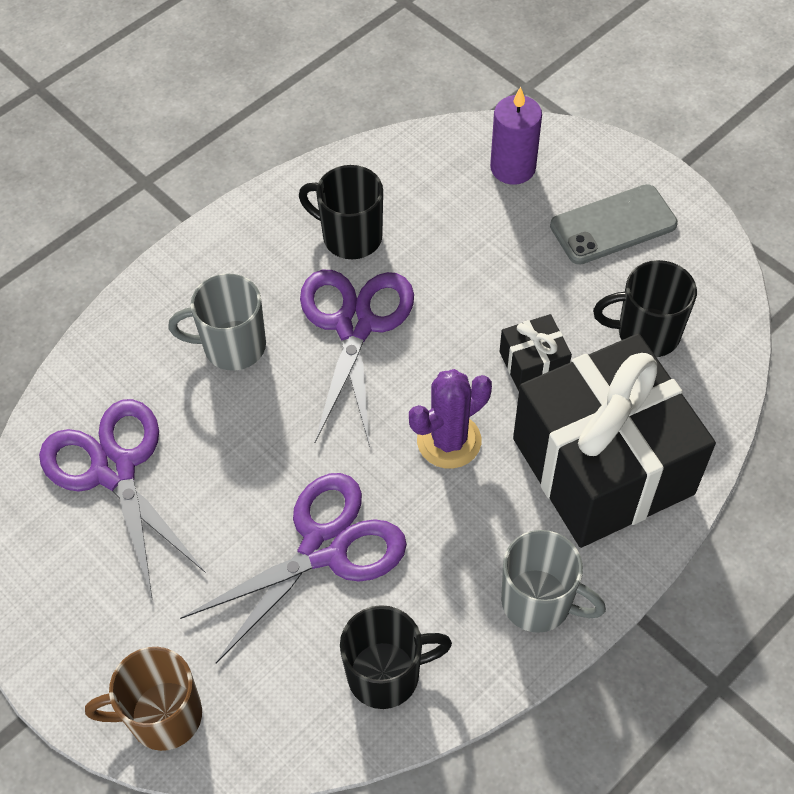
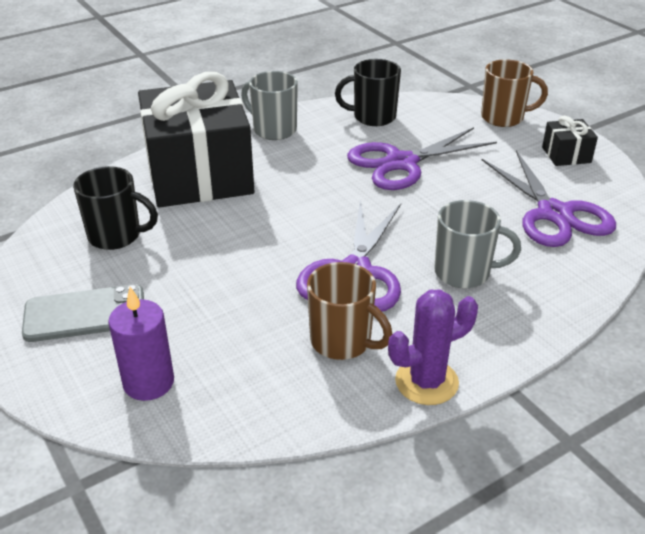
camera: 170 degrees left, 20 degrees down
black mug [299,165,383,259] -> brown mug [307,262,392,360]
purple cactus [409,369,492,469] -> purple cactus moved to [388,289,478,405]
black gift [499,314,572,391] -> black gift moved to [542,116,598,166]

